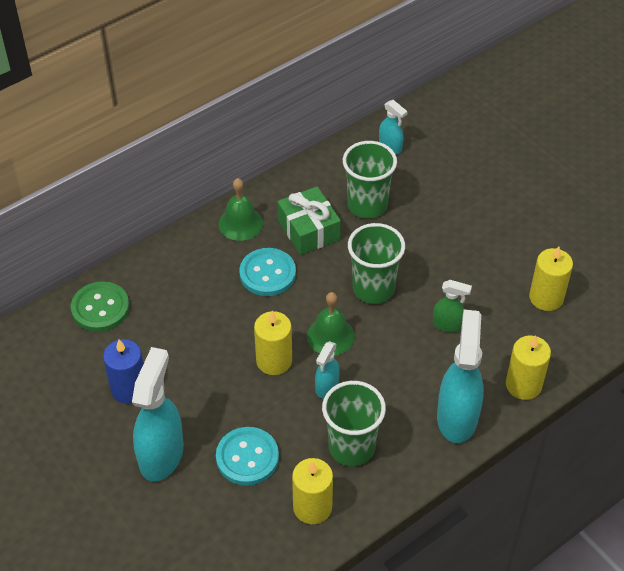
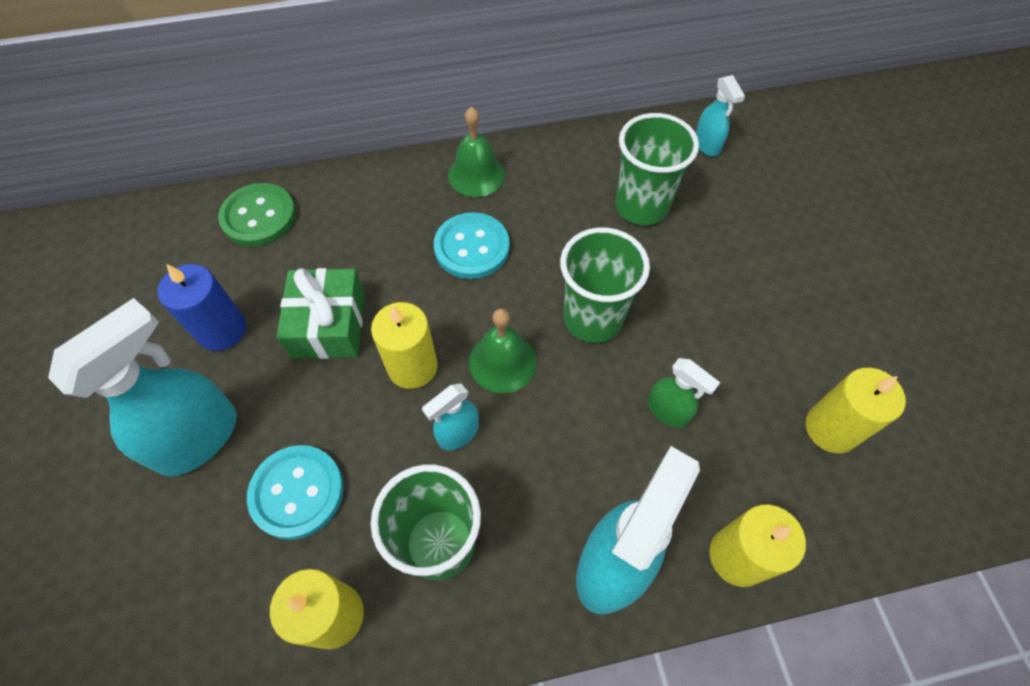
camera: 25 degrees right, 10 degrees up
green gift [277,186,341,255] -> green gift moved to [276,268,365,359]

